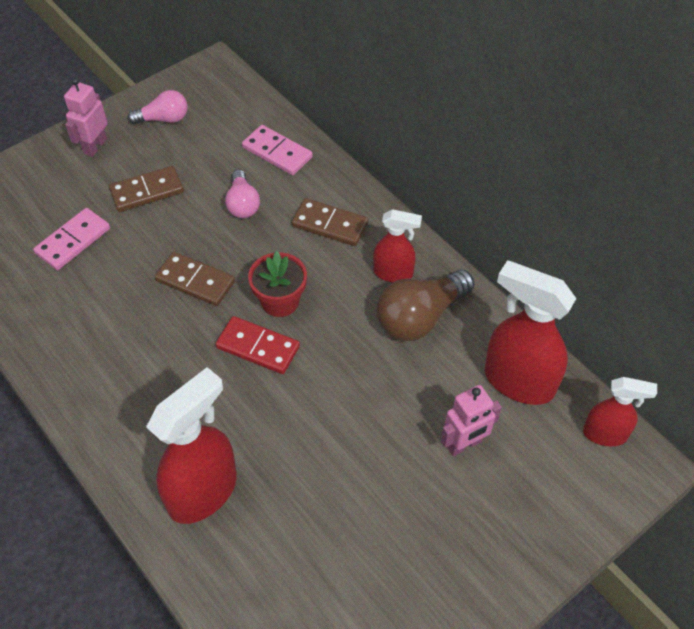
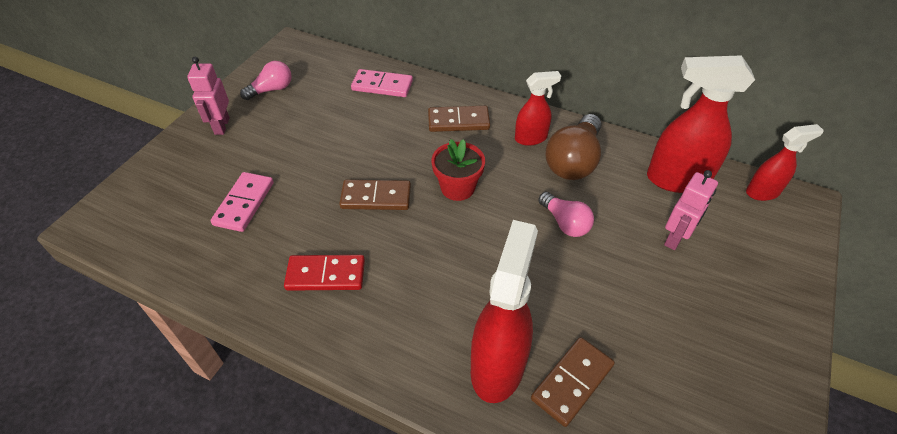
camera: 25 degrees left, 5 degrees down
brown domino [109,166,184,212] -> brown domino moved to [531,337,615,427]
red domino [216,316,300,374] -> red domino moved to [284,255,365,291]
pink light bulb [225,170,260,218] -> pink light bulb moved to [538,192,594,237]

